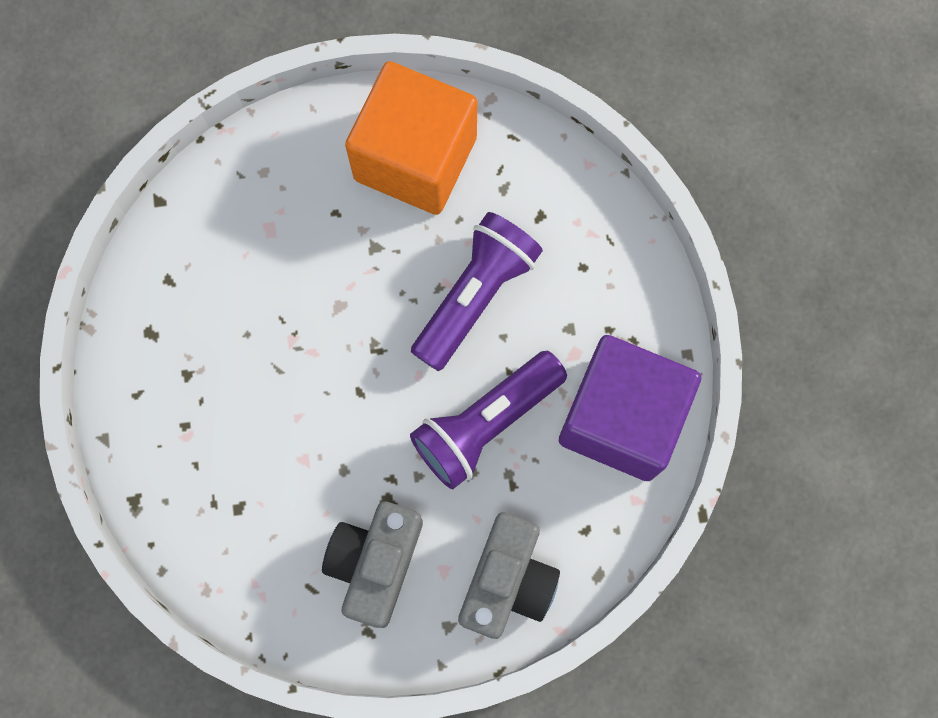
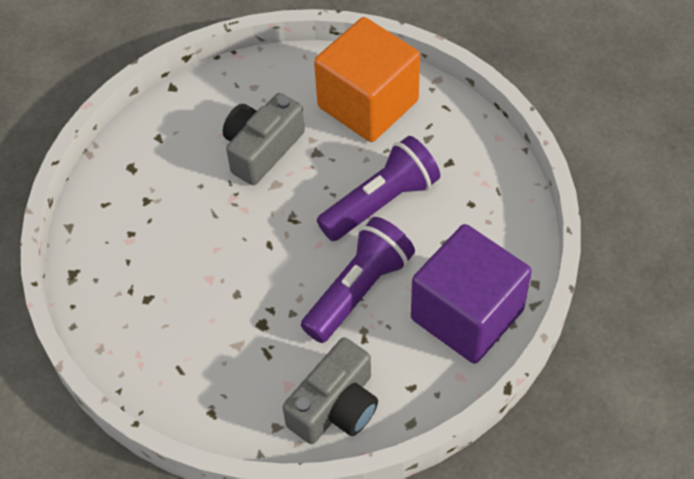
camera: 20 degrees right, 20 degrees down
grey camera [322,501,423,628] -> grey camera moved to [223,93,305,185]
purple flashlight [410,351,567,489] -> purple flashlight turned 150 degrees clockwise [301,217,415,343]

